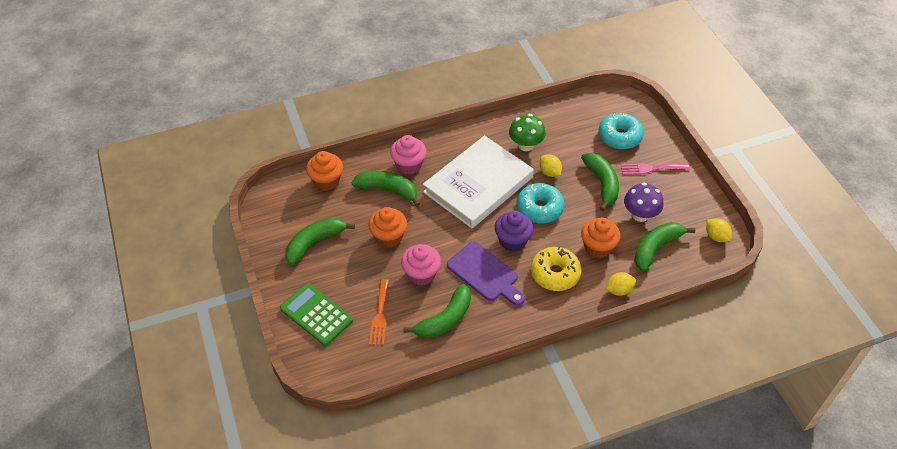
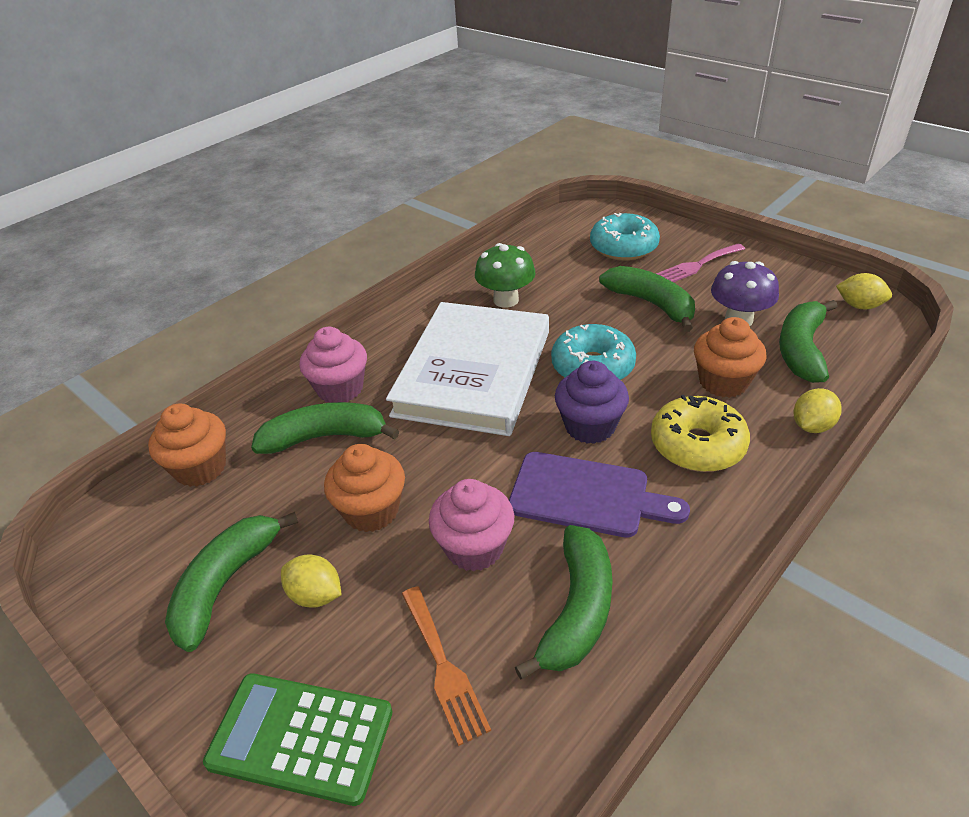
camera: 25 degrees left, 10 degrees down
yellow lemon [539,154,562,177] -> yellow lemon moved to [281,555,342,608]

